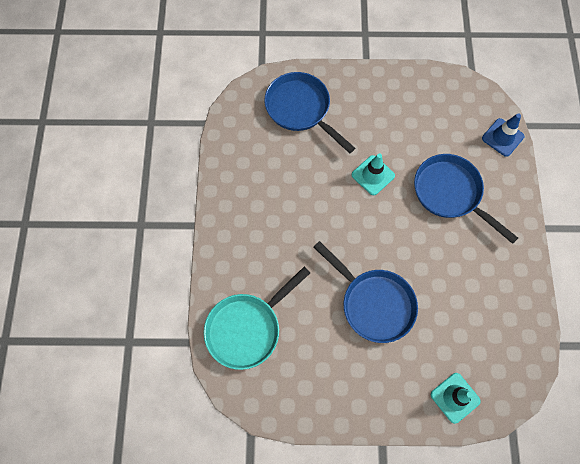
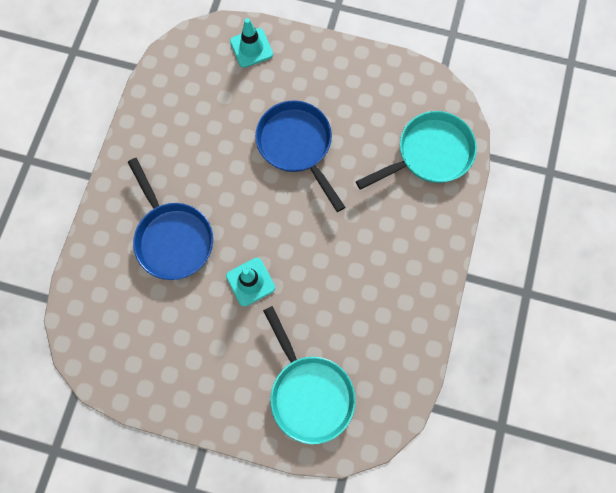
camera: 165 degrees left, 5 degrees up
blue pan [264,72,355,153] -> turquoise pan [263,306,356,444]
blue traffic cone [482,113,524,157] -> none

